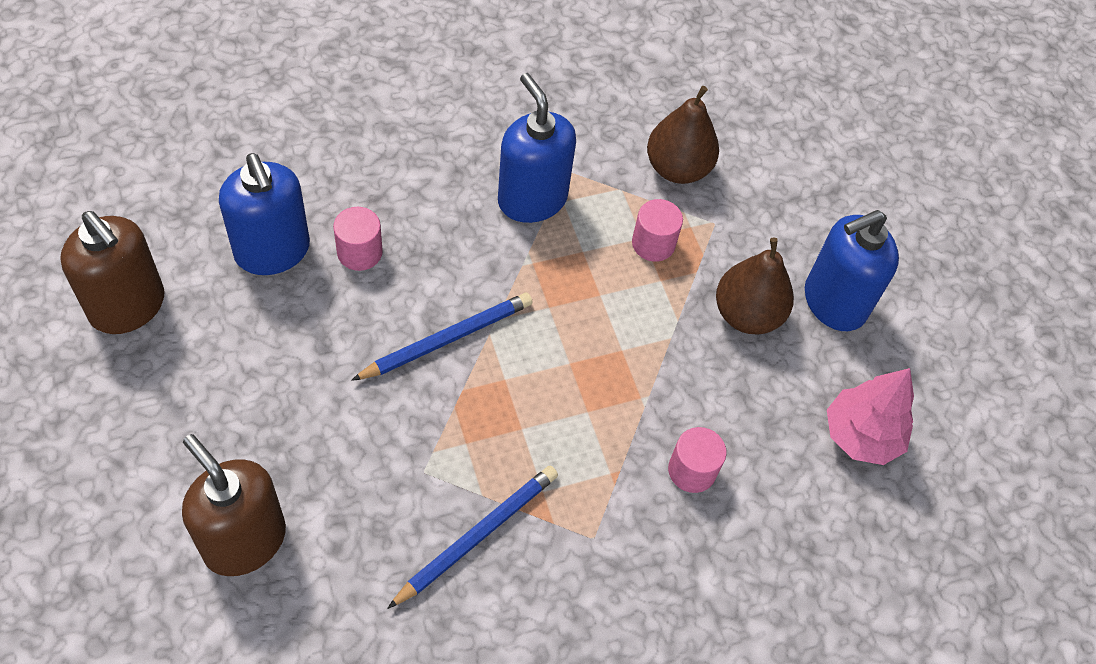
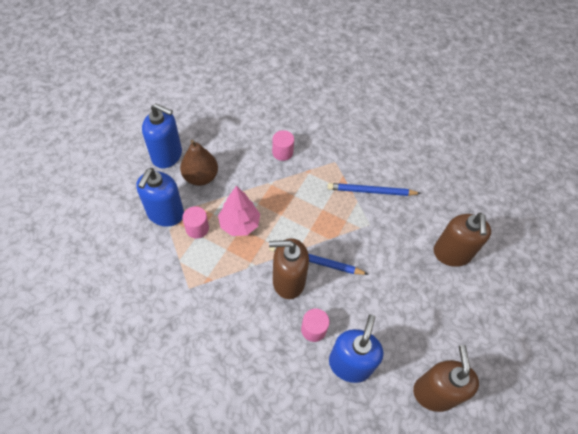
camera: 130 degrees left, 0 degrees up
blue soap dispenser [498,73,576,223] -> blue soap dispenser moved to [136,168,184,227]
brown pear [647,86,719,184] -> none
pink tree [827,368,914,465] -> pink tree moved to [218,186,260,236]
none -> brown soap dispenser [269,238,309,299]

